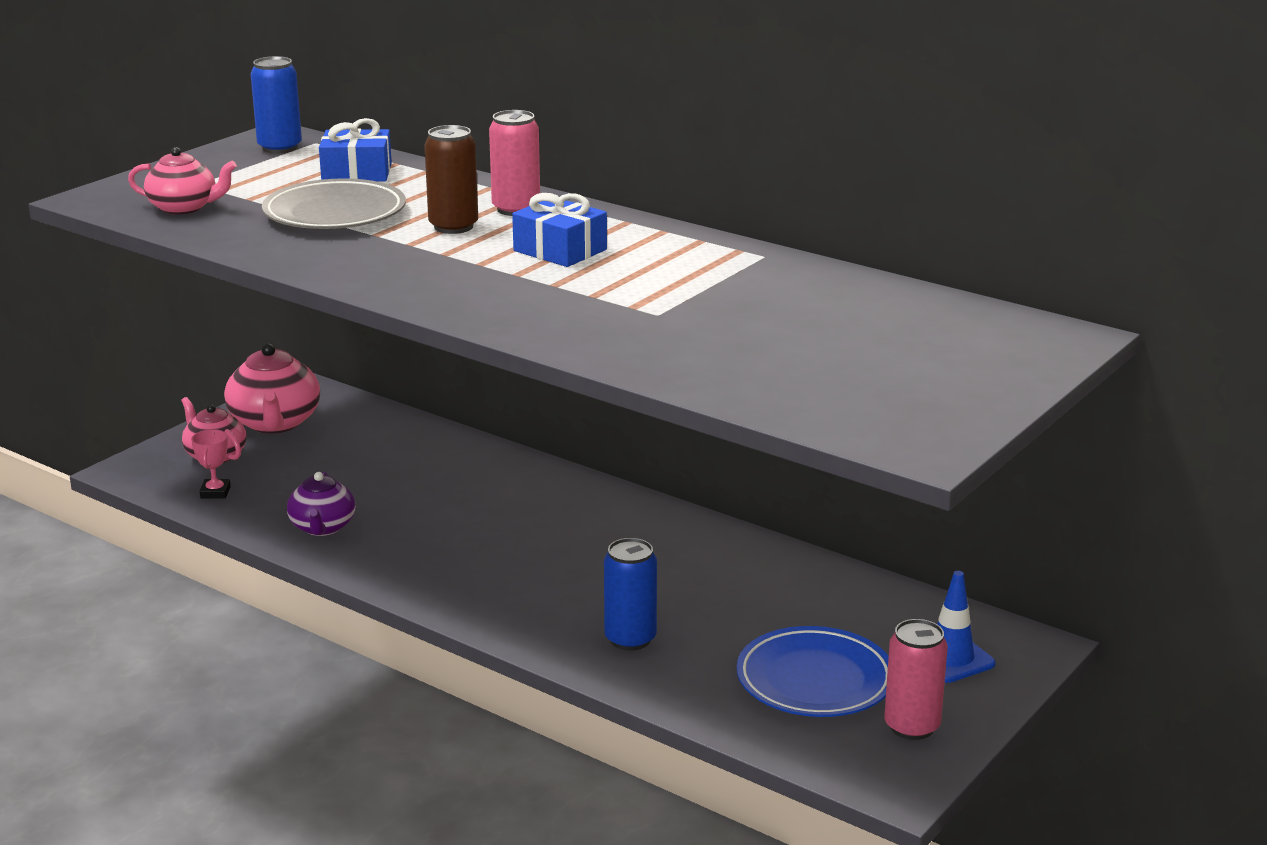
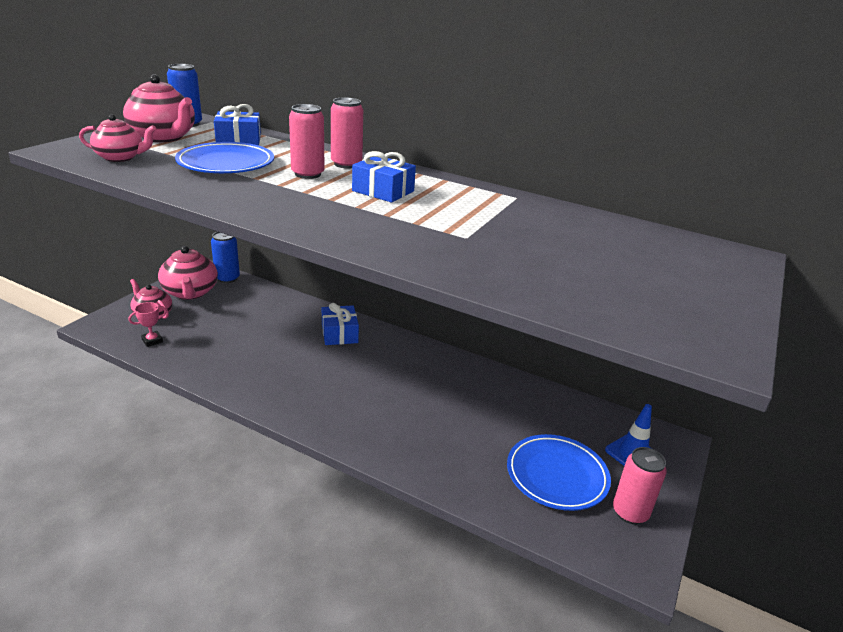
camera: 10 degrees left, 5 degrees up
pink trophy [191,429,231,499] -> pink trophy turned 60 degrees clockwise [129,302,167,347]
grey plate [262,178,406,229] -> blue plate [175,142,274,173]
purple teapot [287,472,355,536] -> none
brown can [424,125,478,234] -> pink can [289,104,324,179]
blue can [604,538,657,651] -> blue can moved to [211,232,240,283]
none -> pink teapot [123,74,195,142]
none -> blue gift [322,303,359,345]

